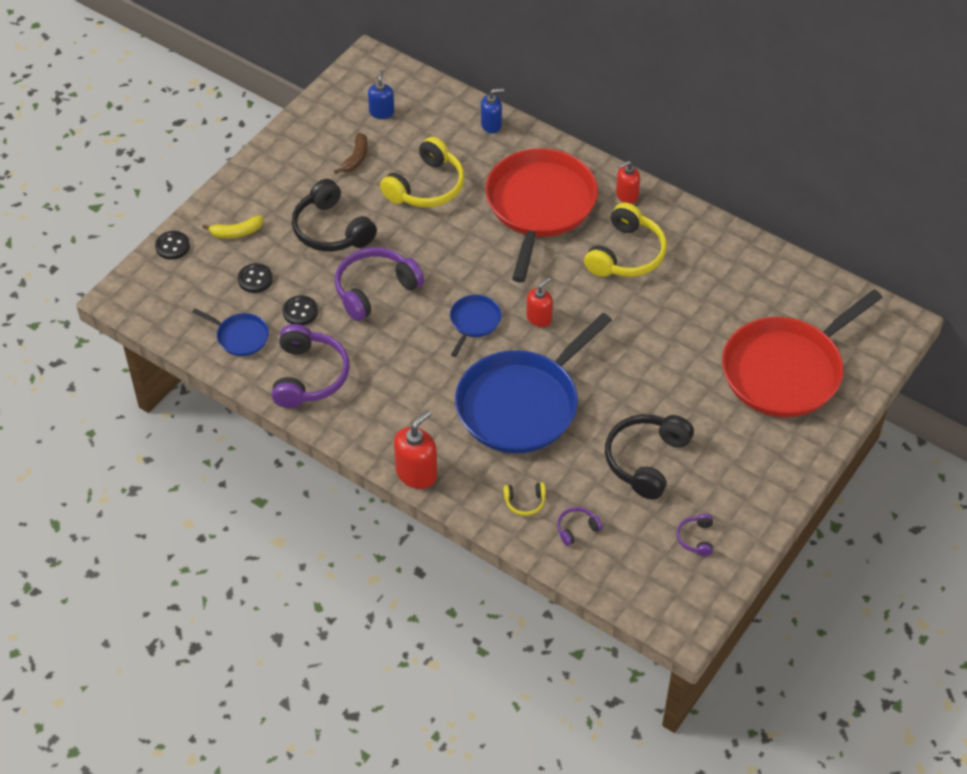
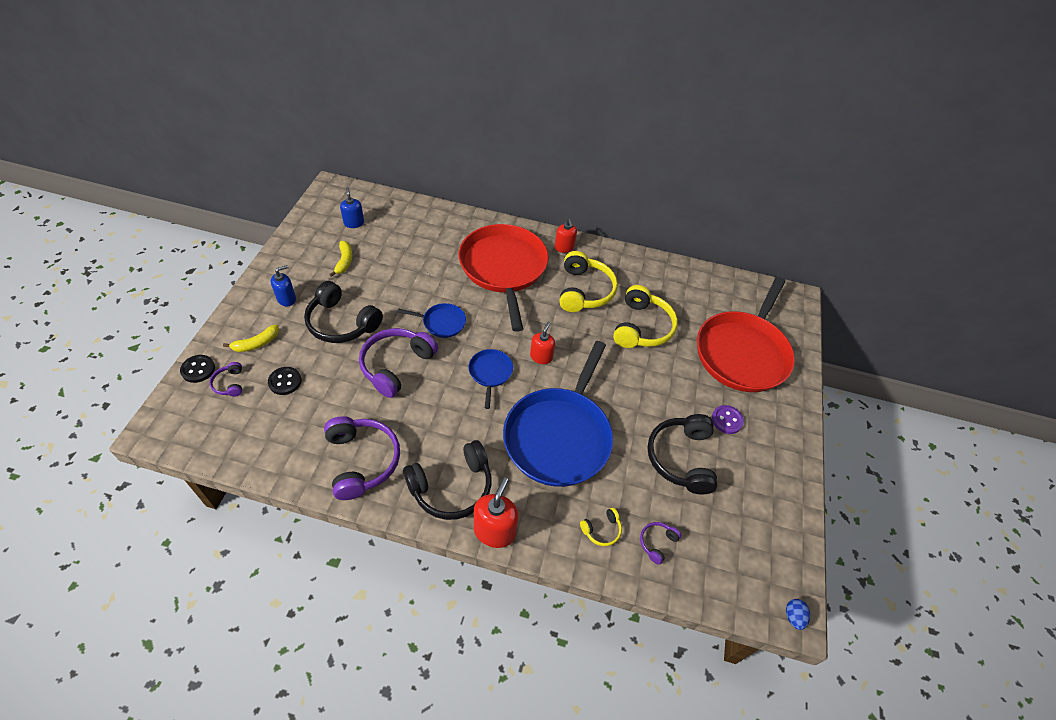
camera: 25 degrees left, 0 degrees up
blue pan [192,308,269,356] -> blue pan moved to [397,303,466,338]
black button [283,295,318,325] -> none
brown banana [334,133,368,174] -> yellow banana [329,241,352,277]
yellow headphones [380,137,464,207] -> yellow headphones moved to [613,285,678,348]
blue soap dispenser [481,88,504,133] -> blue soap dispenser moved to [271,265,296,306]
red soap dispenser [616,161,640,204] -> red soap dispenser turned 60 degrees counterclockwise [555,219,577,253]
purple headphones [677,514,713,556] -> purple headphones moved to [209,362,242,397]
none -> black headphones [403,440,492,520]
none -> purple button [712,405,744,434]
none -> blue egg [786,599,810,630]

